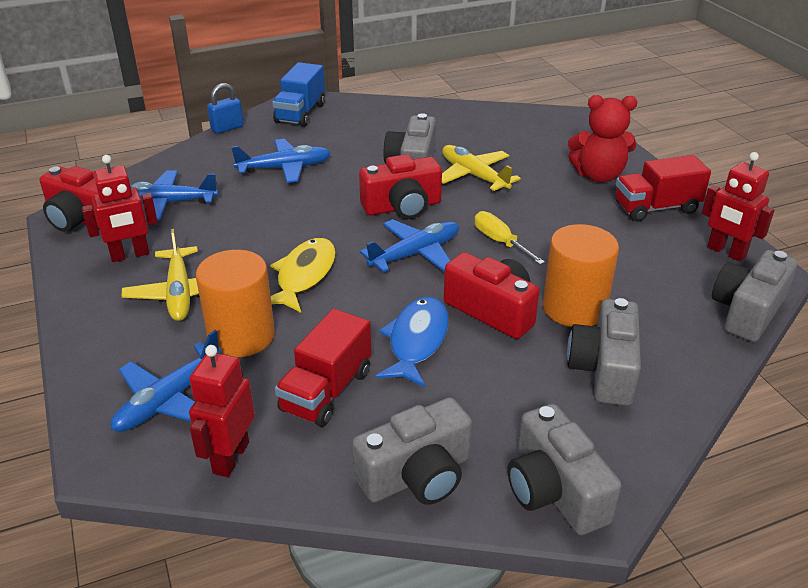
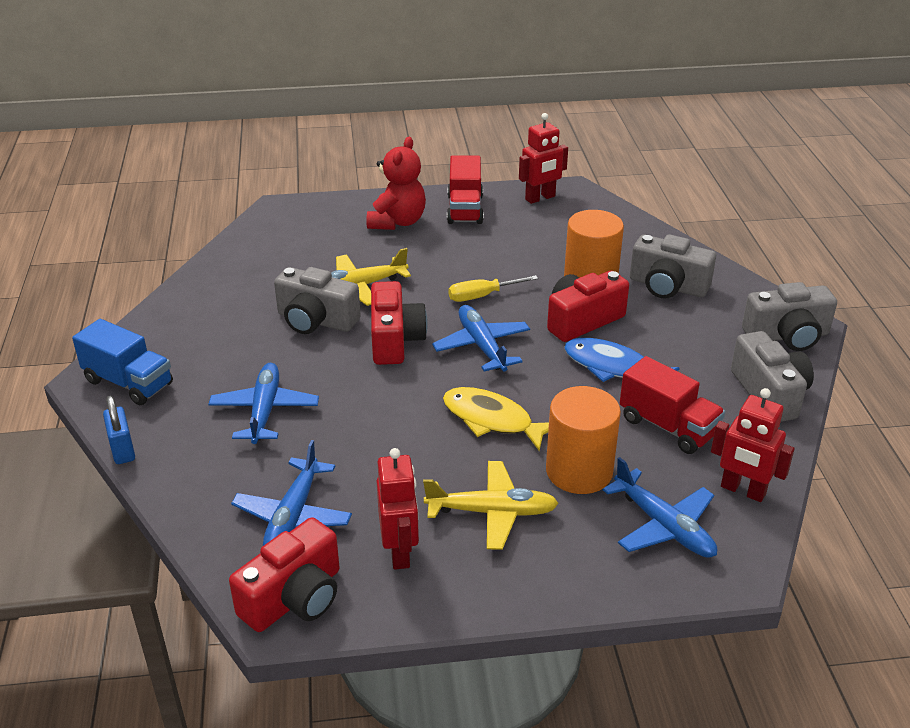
camera: 75 degrees left, 0 degrees up
grey camera [712,250,798,342] -> none

